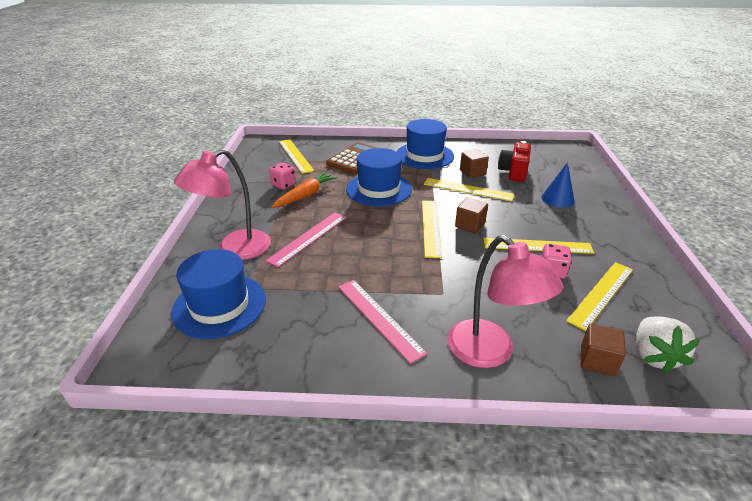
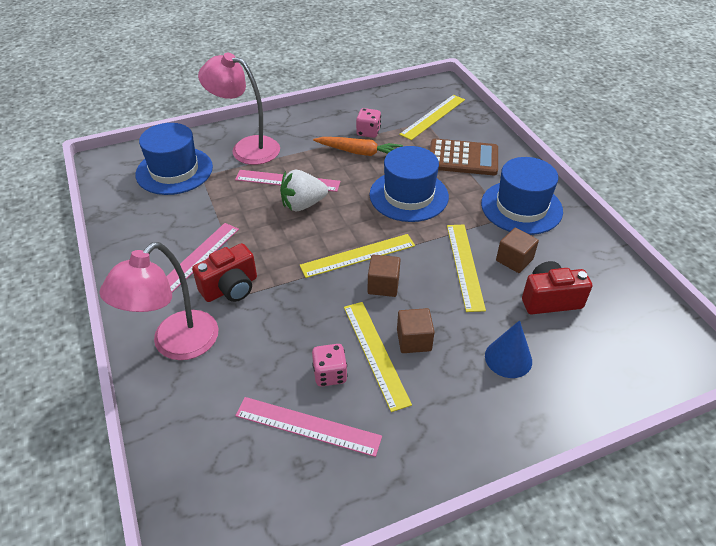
camera: 65 degrees right, 10 degrees up
yellow ruler [566,262,633,331] -> pink ruler [235,397,382,457]
brown cube [581,324,626,376] -> brown cube moved to [397,308,435,353]
white strawberry [636,316,701,374] -> white strawberry moved to [280,170,328,211]
none -> red camera [192,243,257,302]

